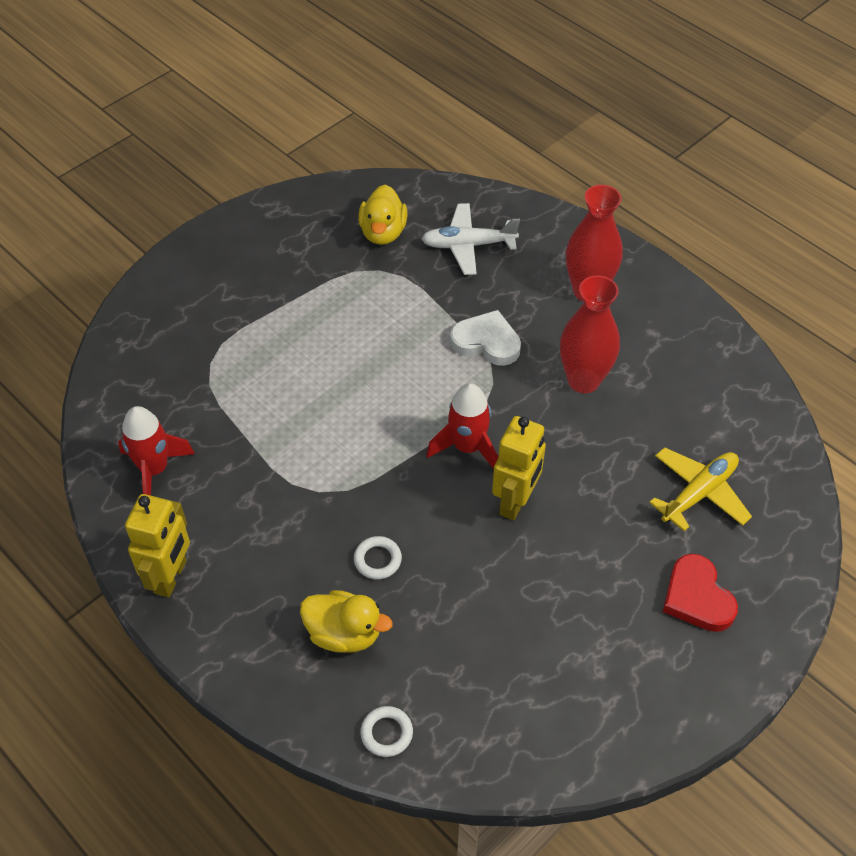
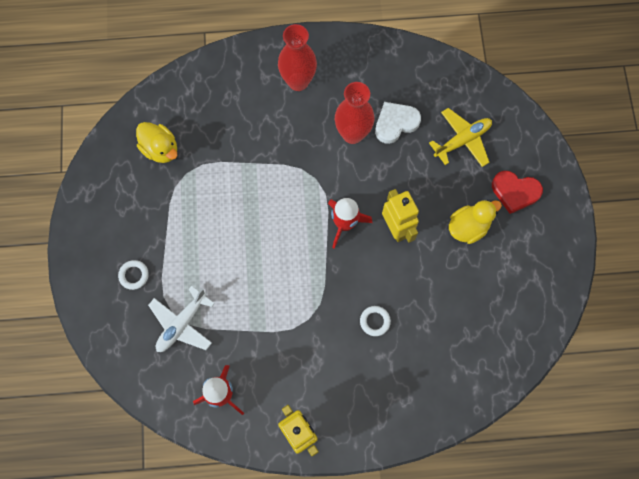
camera: 50 degrees left, 20 degrees up
yellow duck [300,590,393,653] -> yellow duck moved to [449,200,502,244]
white ring [360,706,413,757] -> white ring moved to [118,260,149,290]
white plane [421,203,520,275] -> white plane moved to [148,286,215,352]
white heart [450,310,521,366] -> white heart moved to [375,102,421,144]
yellow plane [649,447,752,531] -> yellow plane turned 60 degrees clockwise [429,108,492,167]

